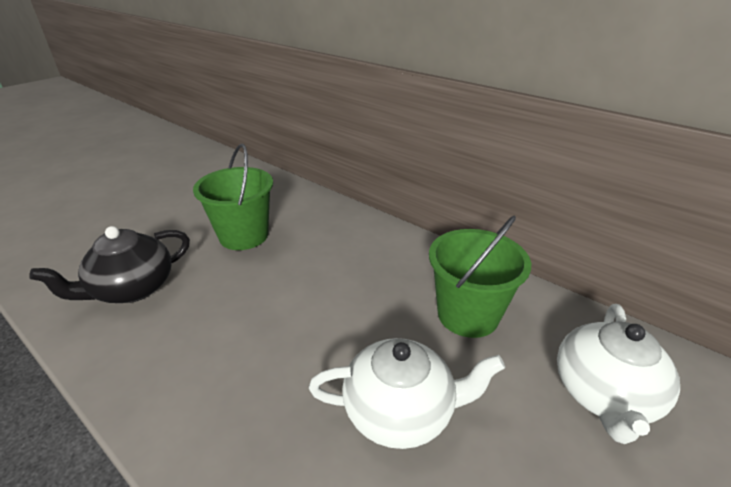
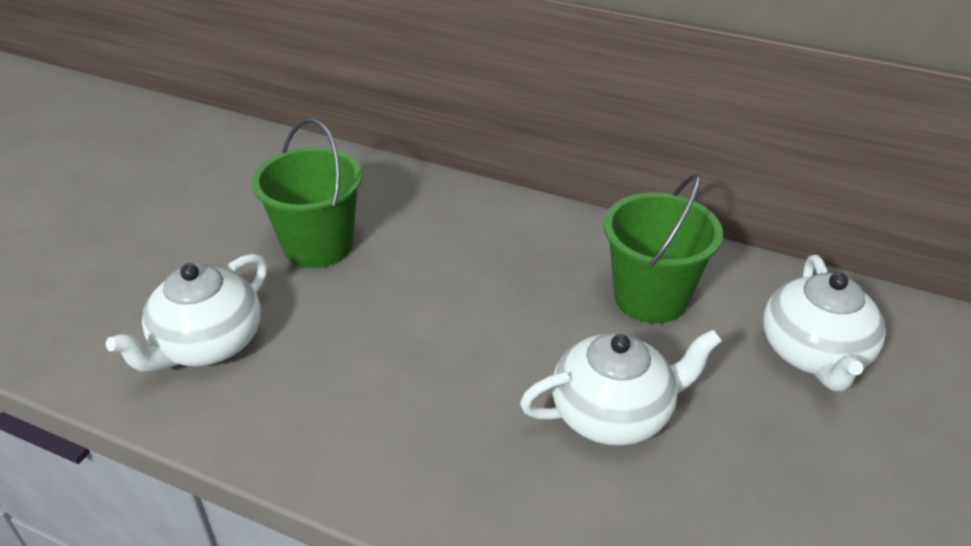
camera: 15 degrees left, 5 degrees up
black teapot [29,226,190,303] -> white teapot [106,254,268,372]

